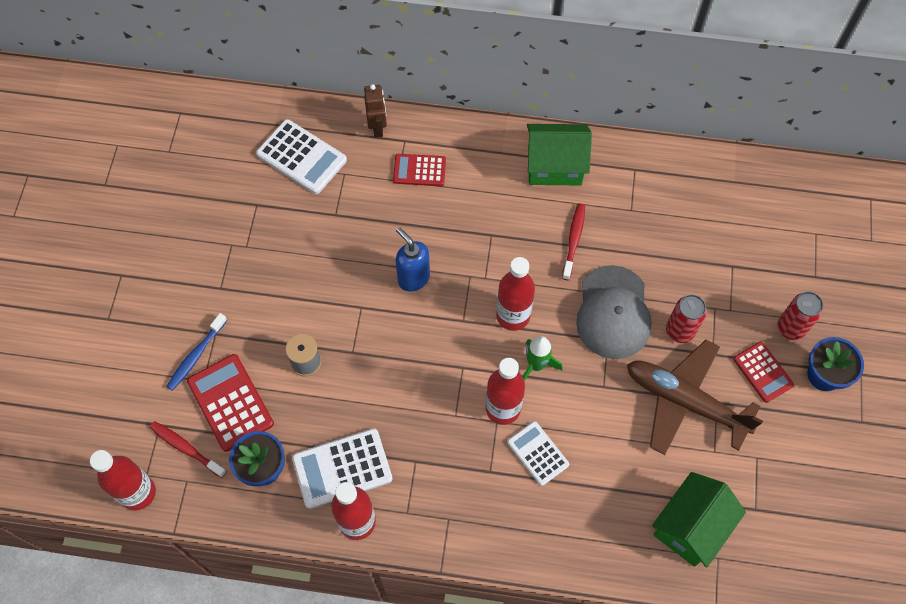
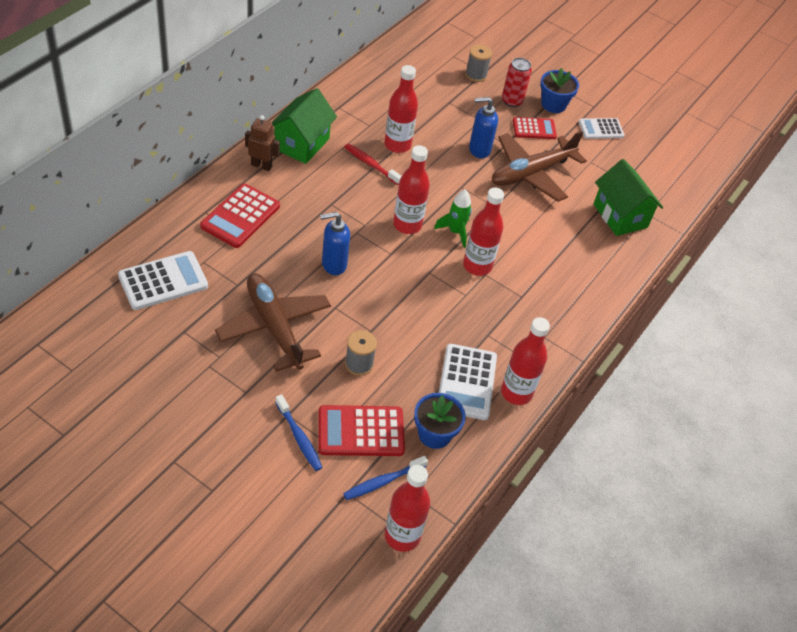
camera: 70 degrees left, 15 degrees down
red toothbrush [150,421,227,478] -> blue toothbrush [343,456,428,500]
brown robot [364,84,387,138] -> brown robot moved to [245,115,280,171]
red calculator [393,154,446,186] -> red calculator [200,184,280,248], size x1.56
white calculator [507,421,569,486] -> white calculator moved to [579,118,624,139]
grey cap [576,265,652,359] -> none
red can [666,294,707,343] -> blue soap dispenser [469,97,498,159]
none -> brown plane [215,273,331,372]
none -> red bottle [384,65,418,153]
none -> grey spool [465,44,492,82]

